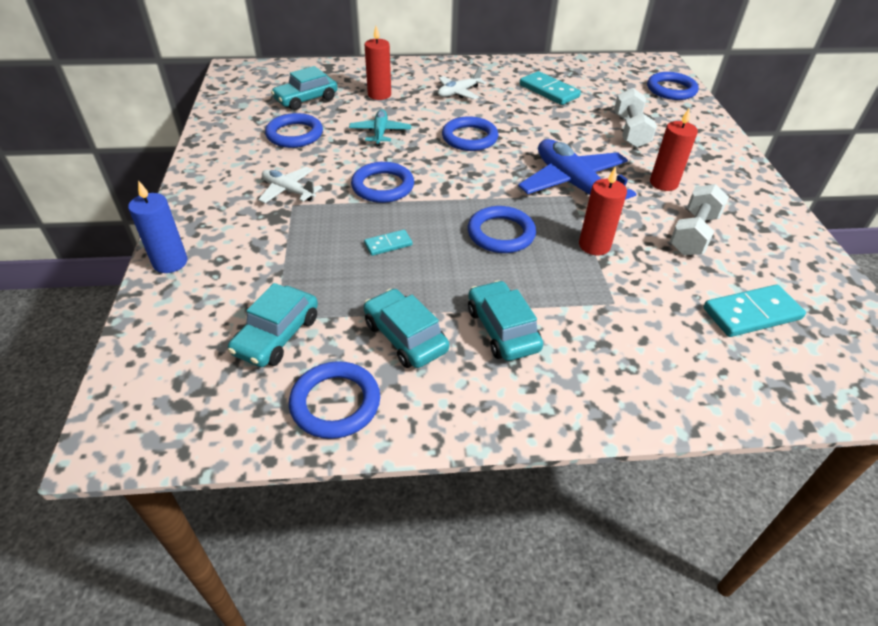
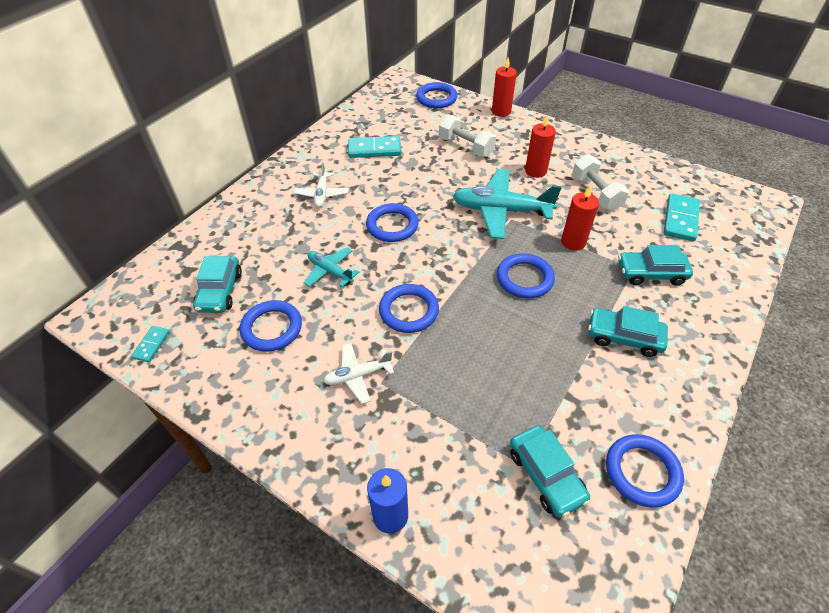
camera: 50 degrees left, 5 degrees up
turquoise domino [364,230,412,256] -> turquoise domino moved to [131,326,170,362]
turquoise car [364,289,449,368] -> turquoise car moved to [618,245,693,286]
red candle [365,26,391,100] -> red candle moved to [492,58,517,117]
blue plane [518,139,636,200] -> turquoise plane [453,169,562,239]

